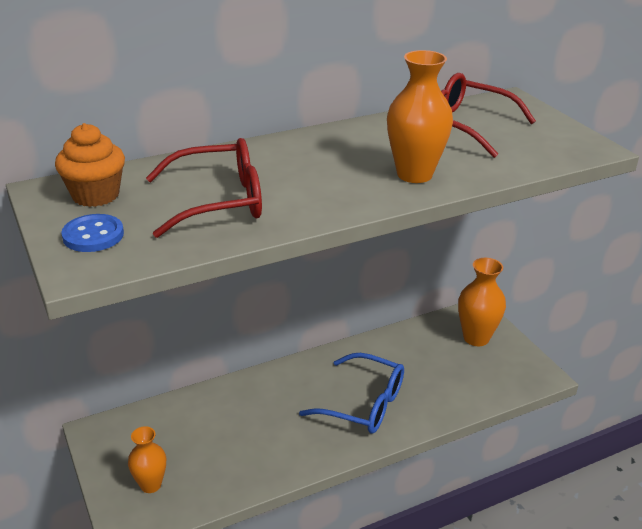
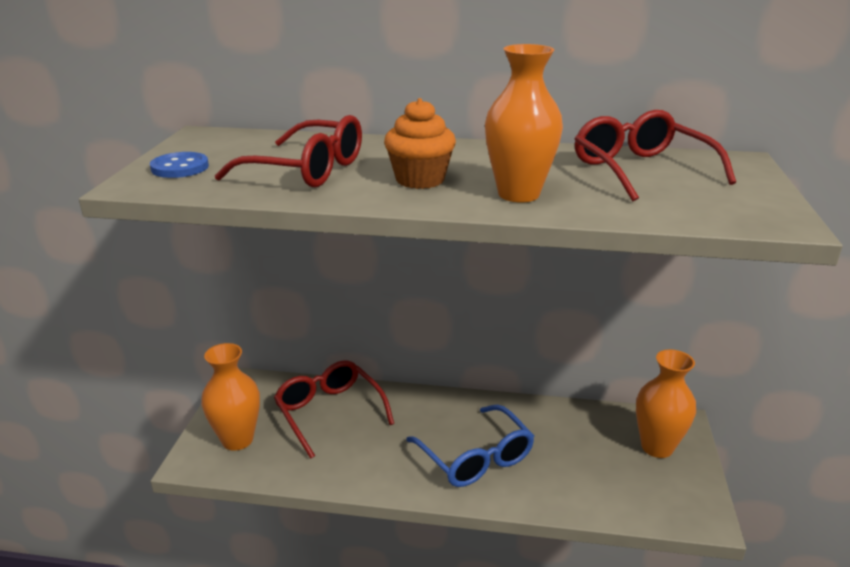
camera: 35 degrees right, 5 degrees down
orange cupcake [55,123,125,207] -> orange cupcake moved to [384,98,456,189]
orange vase [128,426,166,493] -> orange vase [201,343,260,451], size x1.55
none -> red glasses [274,360,394,459]

